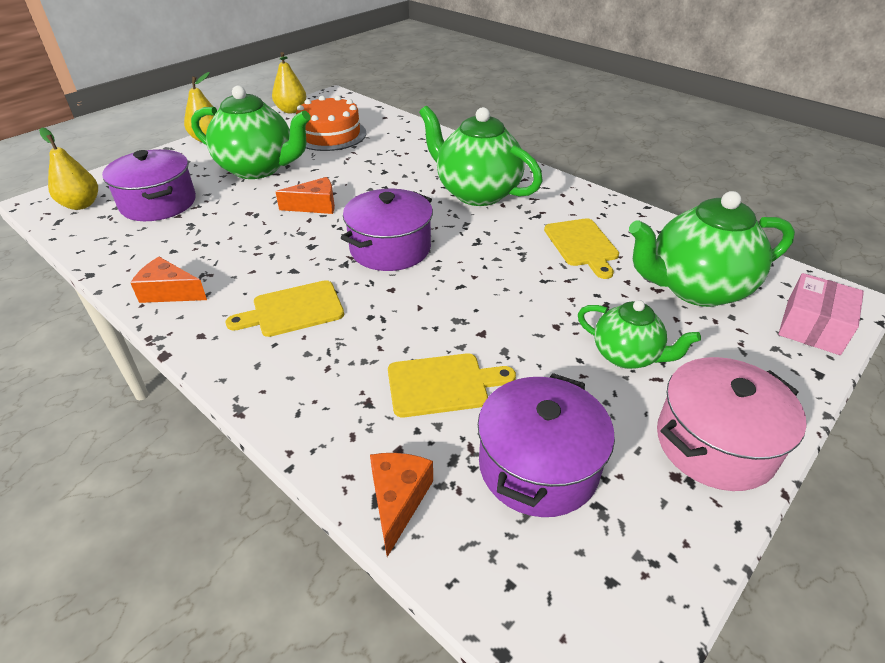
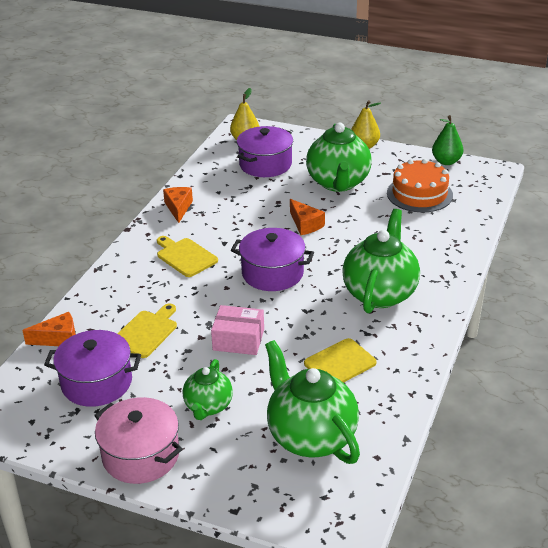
camera: 70 degrees right, 5 degrees down
yellow pear [272,52,306,113] -> green pear [432,115,463,165]
yellow cutting board [388,353,516,417] -> yellow cutting board turned 120 degrees counterclockwise [117,303,177,358]
pink box [778,273,864,355] -> pink box moved to [211,305,264,355]

